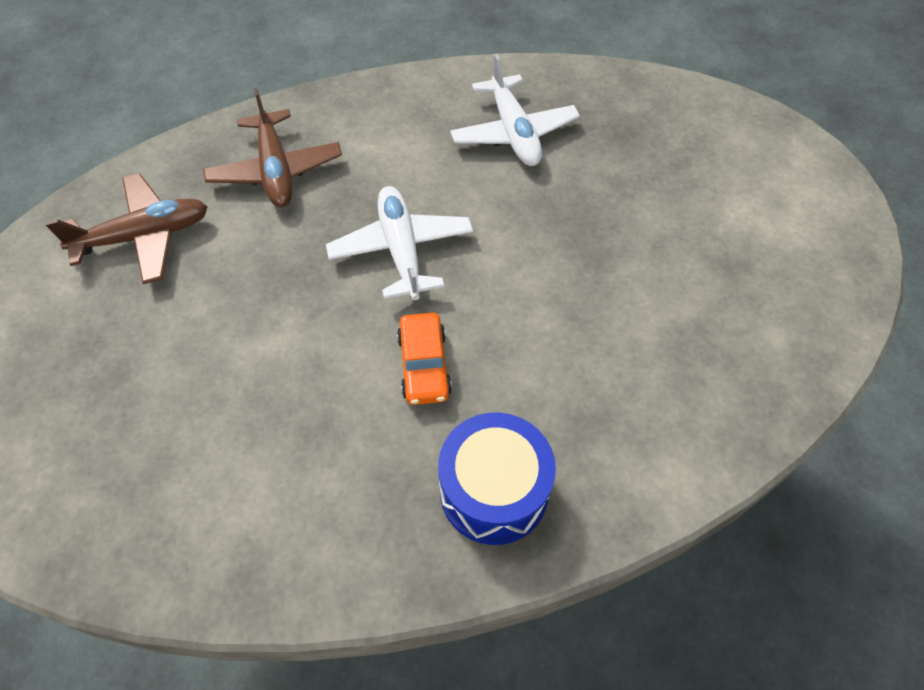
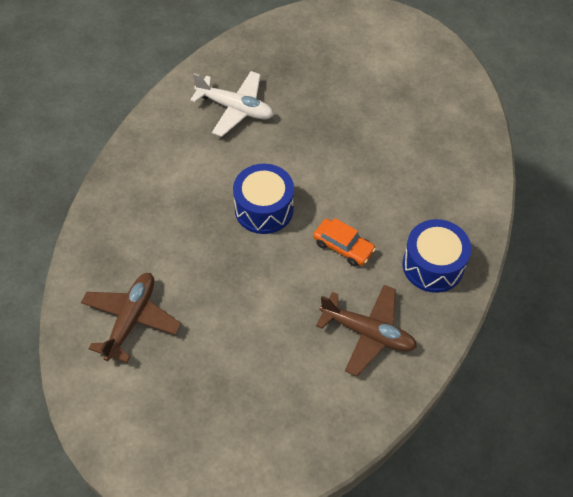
camera: 50 degrees left, 0 degrees up
brown plane [203,88,342,207] -> brown plane moved to [316,285,417,376]
white plane [326,186,473,300] -> blue drum [233,164,294,234]

